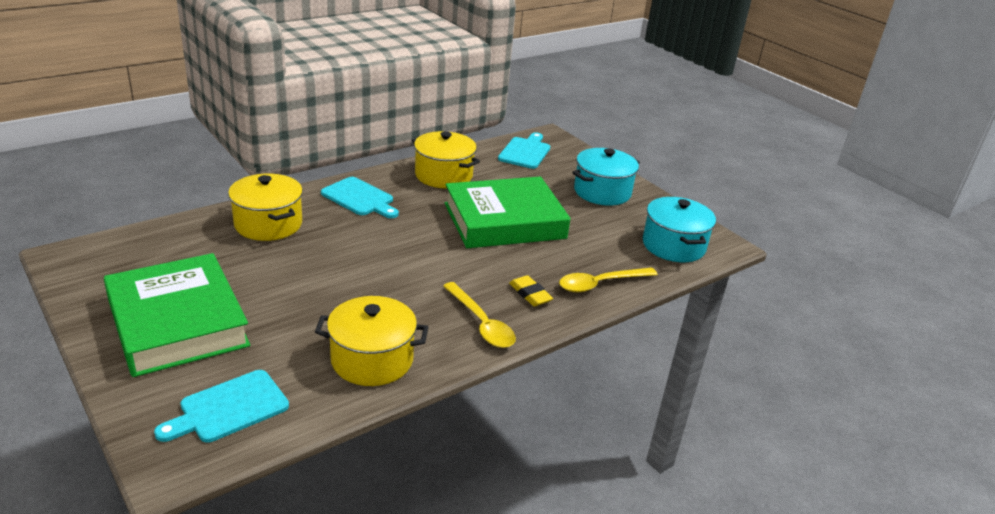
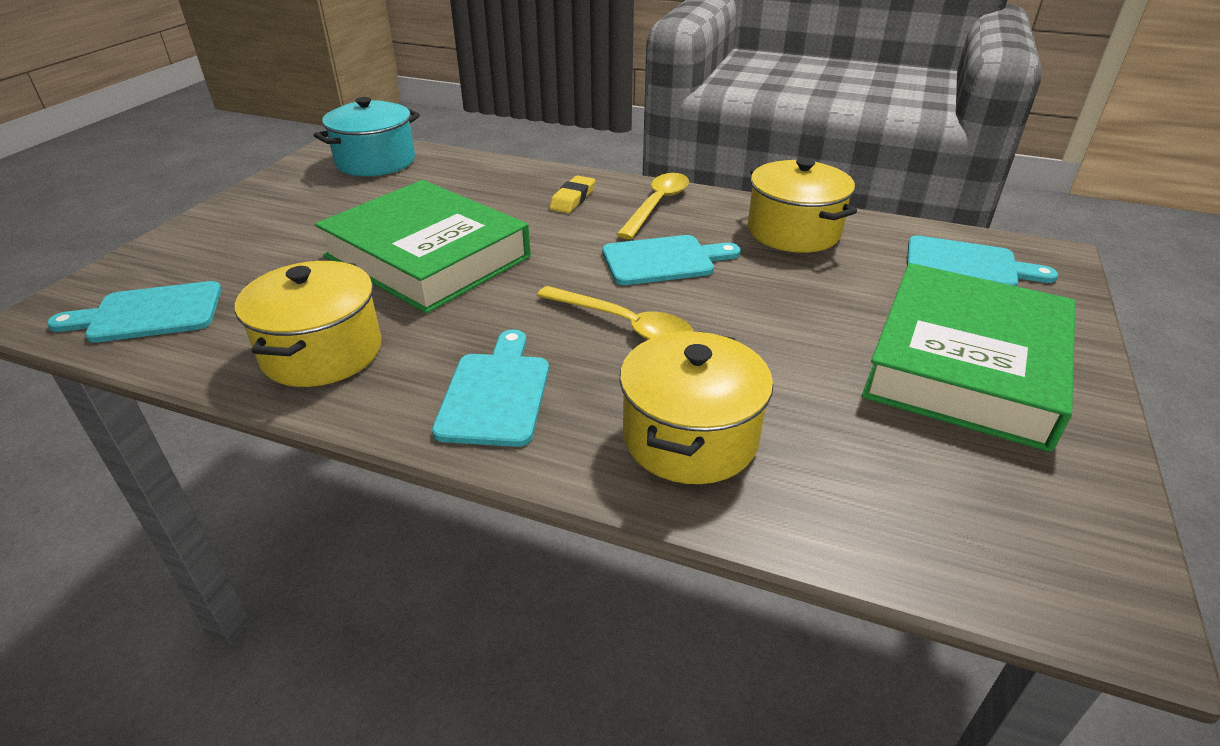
camera: 120 degrees left, 5 degrees up
yellow spoon [559,267,658,292] -> yellow spoon moved to [537,286,694,340]
turquoise pot [572,148,640,206] -> none
none -> turquoise cutting board [602,235,741,285]

